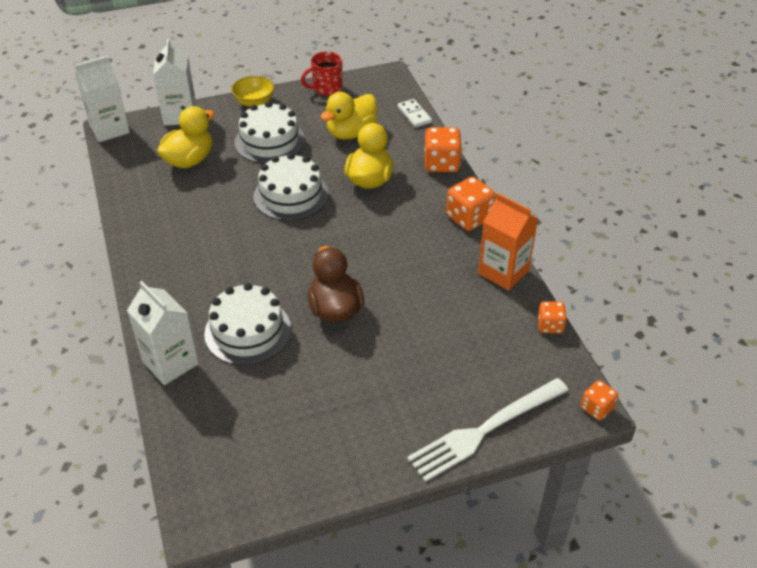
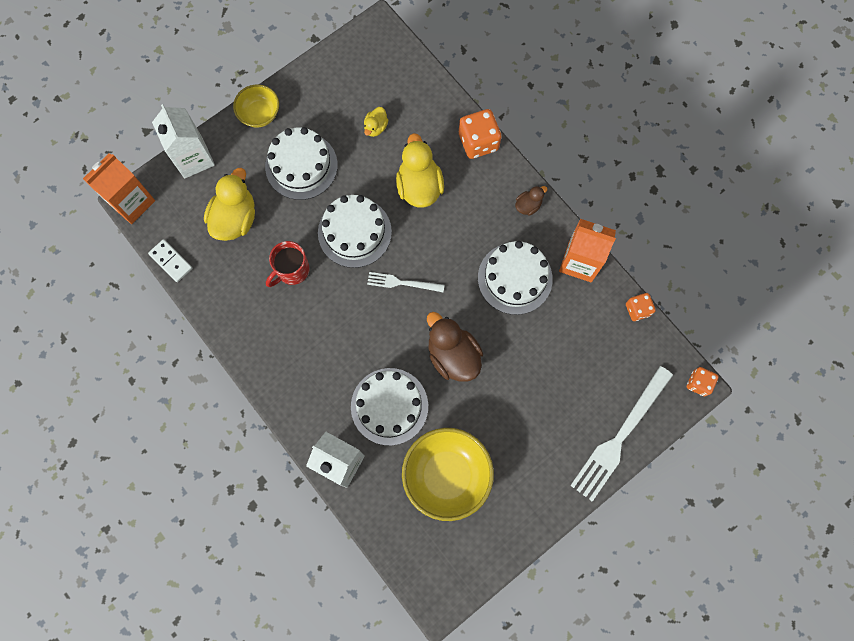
camera: 20 degrees left, 30 degrees up
white carton [75,56,130,142] -> orange carton [83,154,155,224]
red mug [301,51,342,96] -> red mug moved to [266,241,310,287]
yellow duck [321,92,377,140] -> yellow duck [364,107,388,137], size x0.50
white domino [398,99,432,128] -> white domino moved to [148,239,192,282]
orange dice [446,177,496,231] -> brown duck [515,186,547,216]
none -> white fork [367,272,444,292]
none -> yellow bowl [402,428,494,521]
none -> white cake [478,241,553,315]

